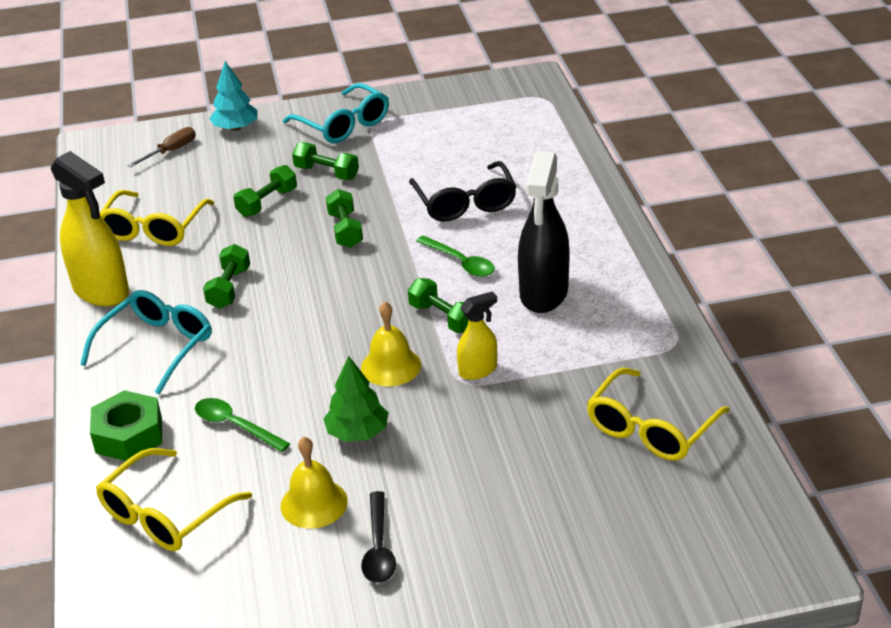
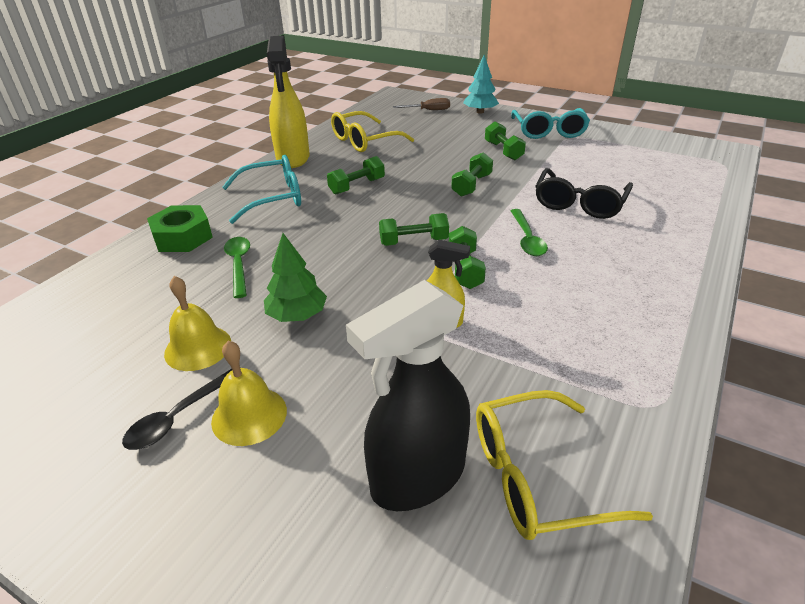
camera: 40 degrees right, 0 degrees up
yellow glasses [96,448,252,551] -> none
green dumbbell [233,165,297,217] -> green dumbbell moved to [379,213,449,246]
yellow bell [361,301,421,386] -> yellow bell moved to [211,341,287,446]
black spray bottle [518,151,570,313] -> black spray bottle moved to [346,280,470,511]

